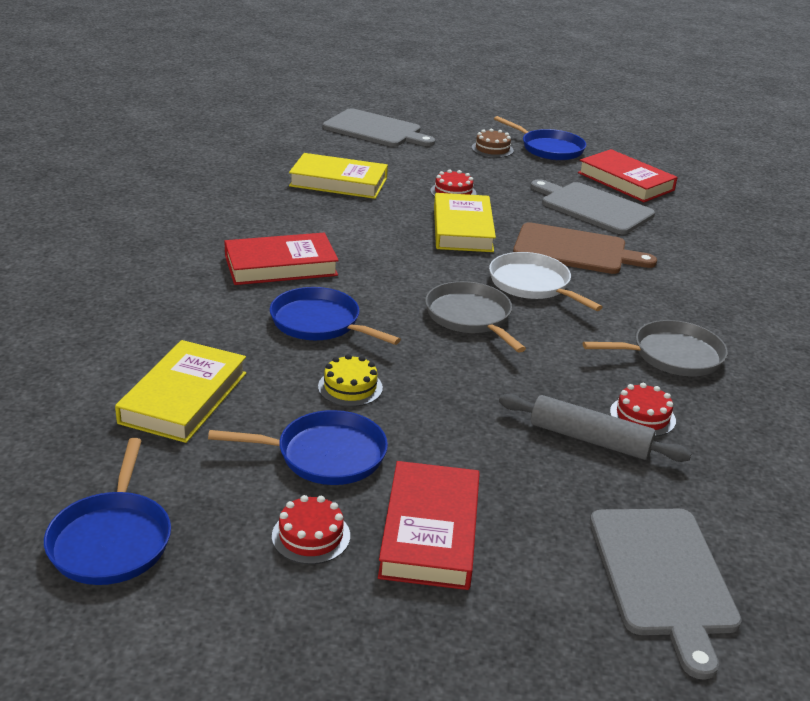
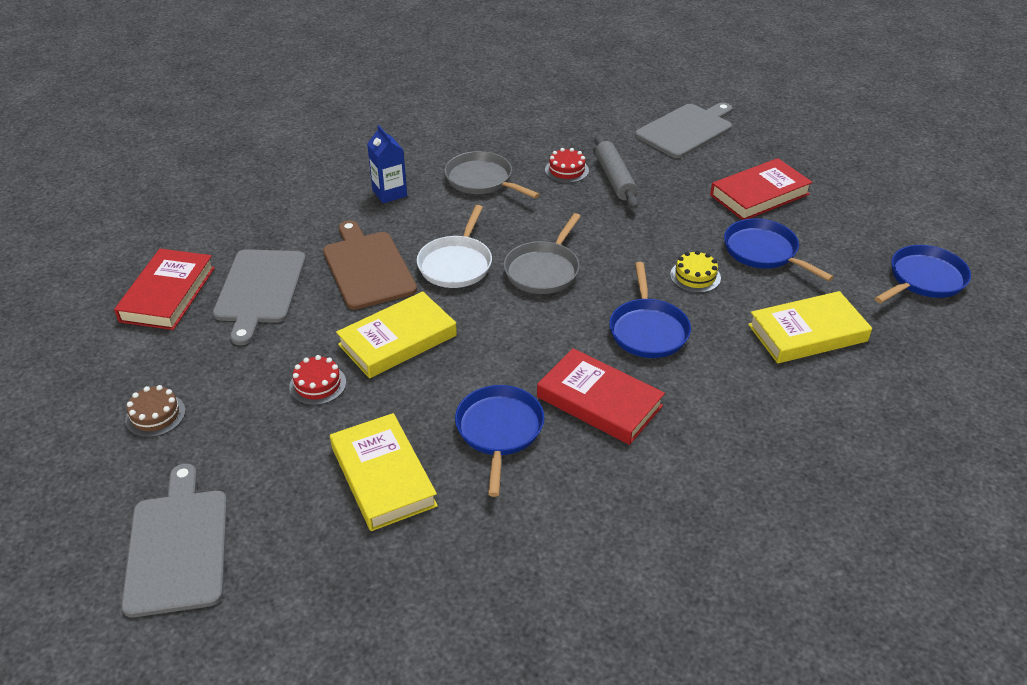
camera: 125 degrees left, 10 degrees up
red cake [272,495,350,564] -> none
blue pan [494,116,586,160] -> blue pan moved to [455,385,545,497]
none -> blue carton [367,125,407,203]

